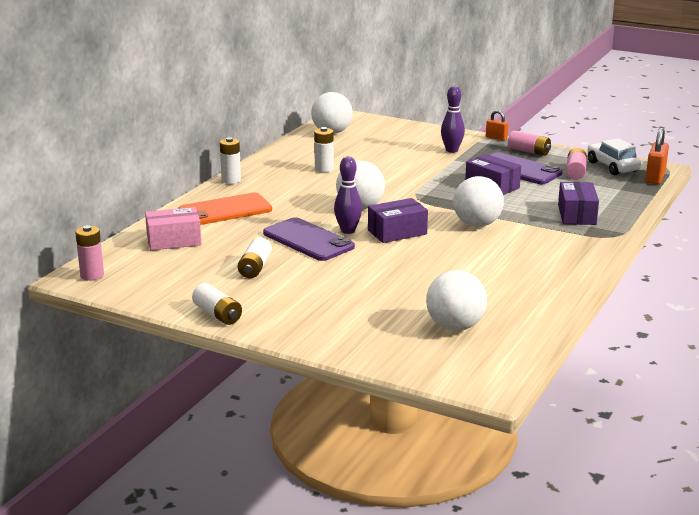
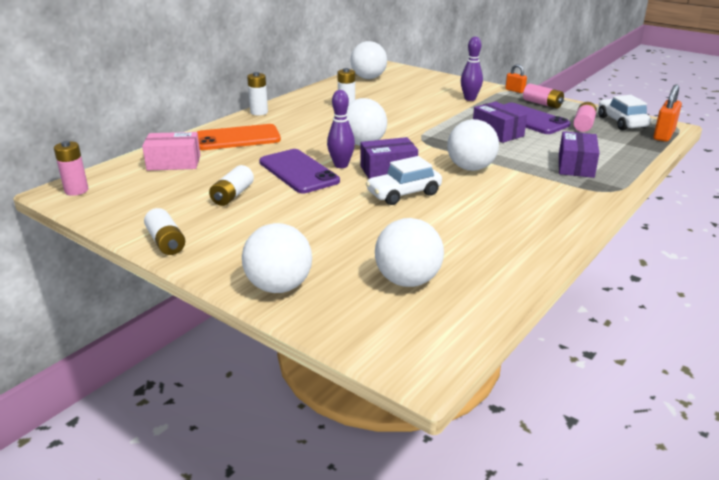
camera: 10 degrees right, 5 degrees up
none -> white ball [242,223,312,293]
none -> white car [366,156,442,205]

